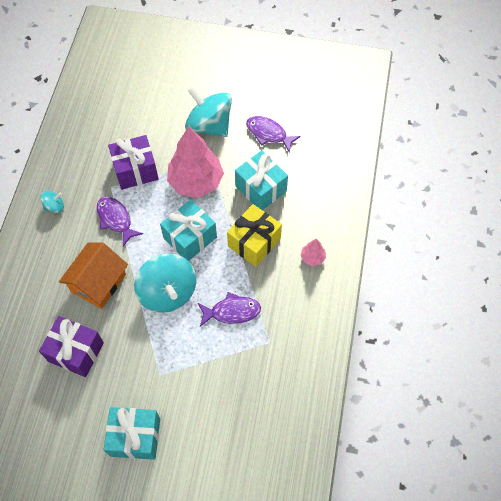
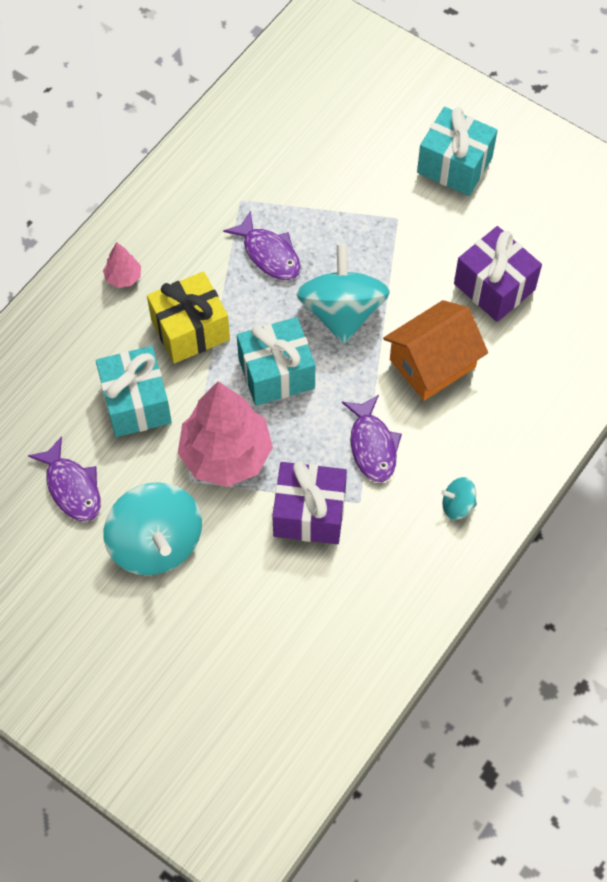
camera: 155 degrees left, 0 degrees up
purple fish [198,292,261,327] -> purple fish turned 150 degrees counterclockwise [223,211,301,280]

